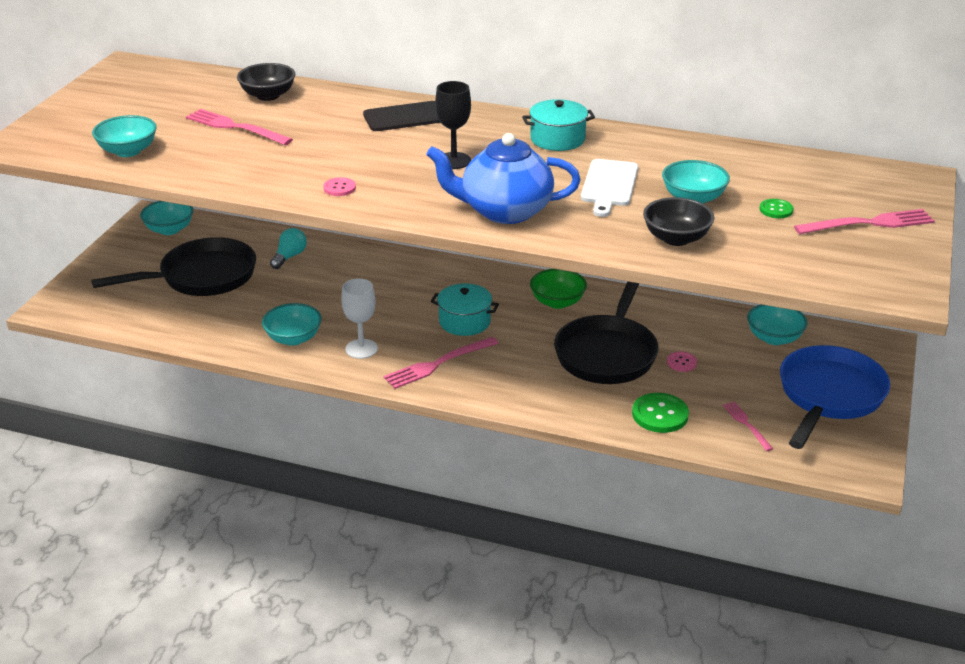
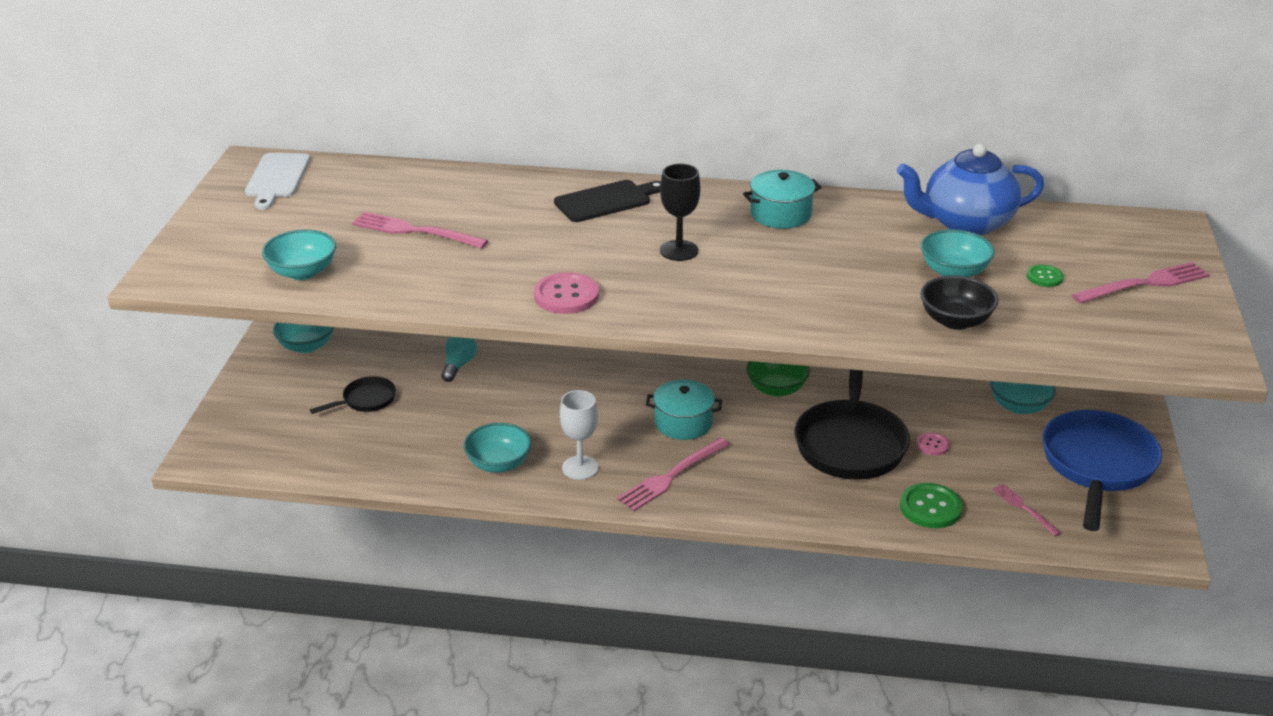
camera: 10 degrees left, 0 degrees up
black pan [91,237,256,296] -> black pan [310,376,396,414], size x0.48
black bowl [237,63,295,101] -> none
pink button [323,177,356,196] -> pink button [534,272,599,314], size x1.79
blue teapot [426,133,581,224] -> blue teapot moved to [897,144,1044,235]
white cutting board [581,159,639,217] -> white cutting board moved to [245,153,310,210]

